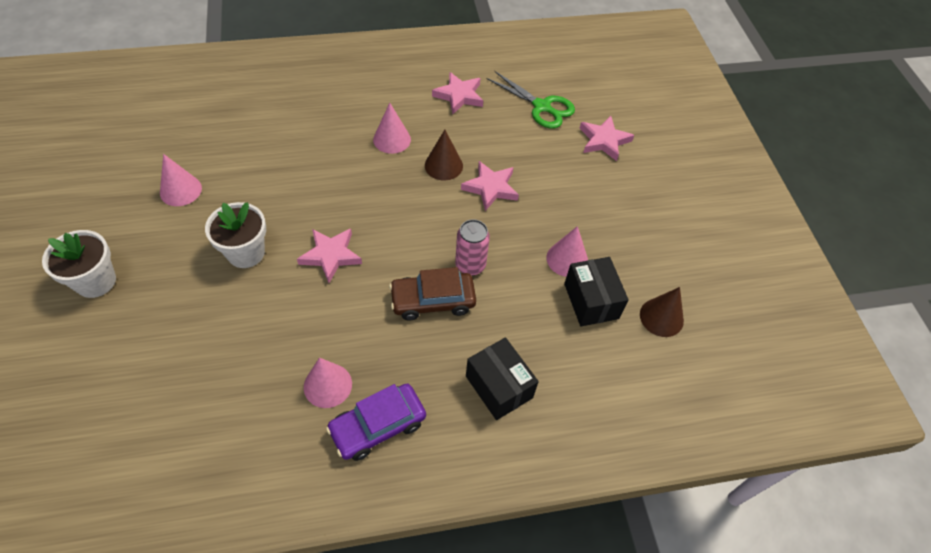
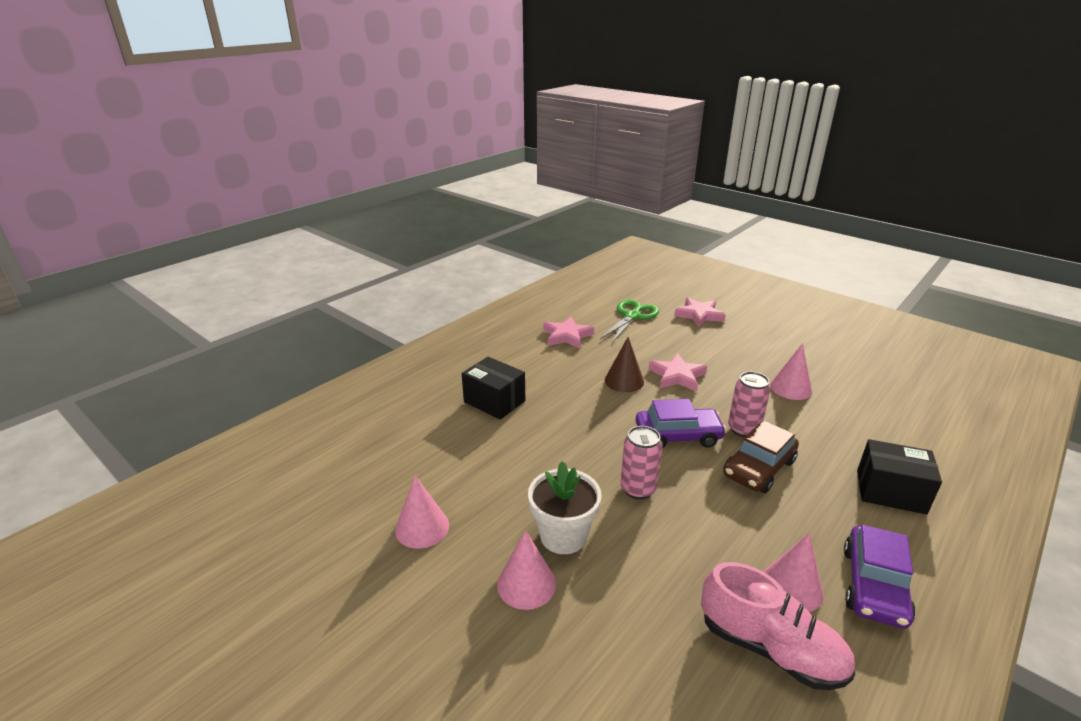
camera: 35 degrees left, 25 degrees down
white flower pot [42,230,116,298] -> none
pink star [297,229,362,283] -> pink can [621,426,662,499]
pink cone [373,103,411,154] -> pink cone moved to [497,530,556,610]
green scissors [487,71,575,129] -> green scissors turned 60 degrees counterclockwise [600,300,659,343]
black box [564,257,629,326] -> black box moved to [462,357,525,419]
brown cone [640,287,684,337] -> none
none -> purple car [636,399,726,448]
none -> pink shoe [701,562,856,690]

